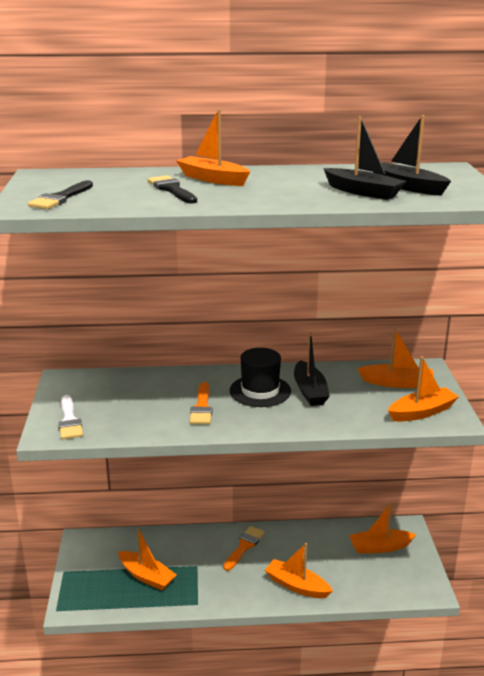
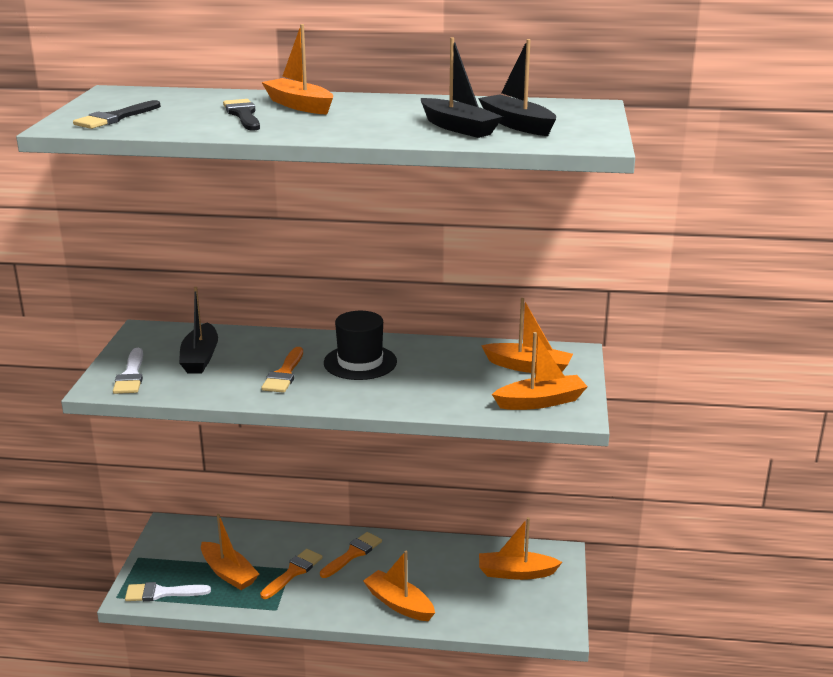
camera: 10 degrees right, 0 degrees up
black boat [294,332,330,406] -> black boat moved to [179,287,218,373]
none -> white brush [125,582,211,601]
none -> orange brush [260,549,323,599]

